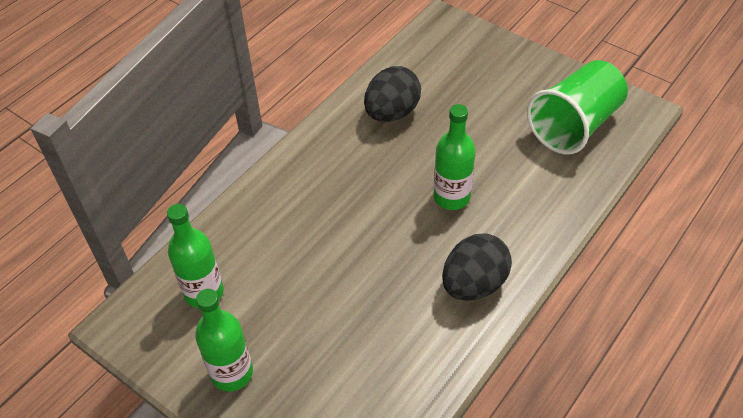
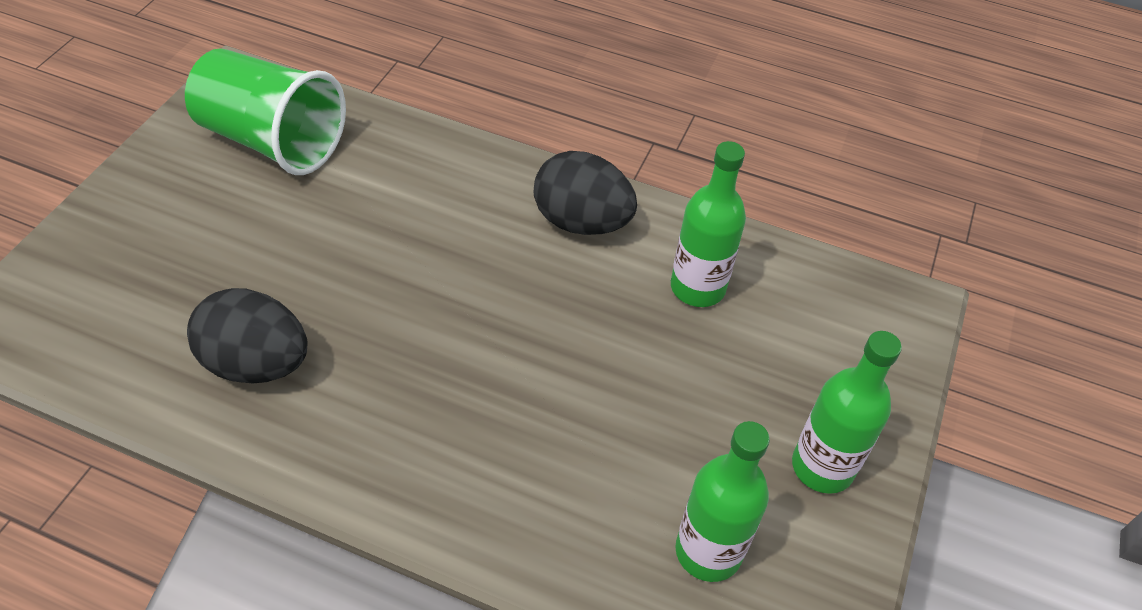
camera: 110 degrees left, 0 degrees up
green bottle [434,104,475,210] -> green bottle moved to [671,141,746,307]

